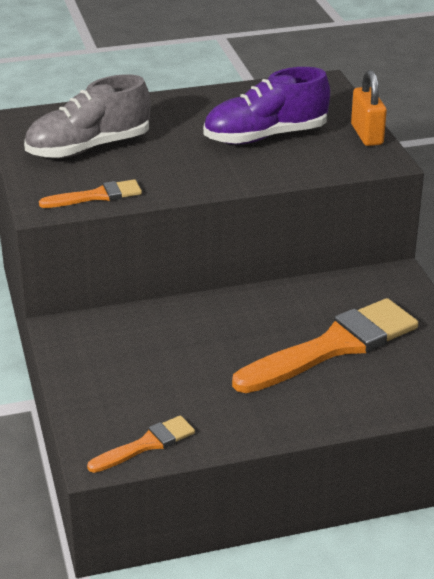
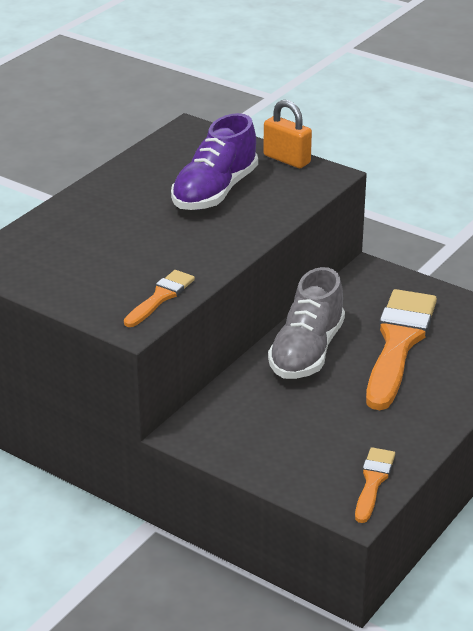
camera: 40 degrees left, 0 degrees up
grey shoe [24,74,151,158] -> grey shoe moved to [268,267,345,379]

